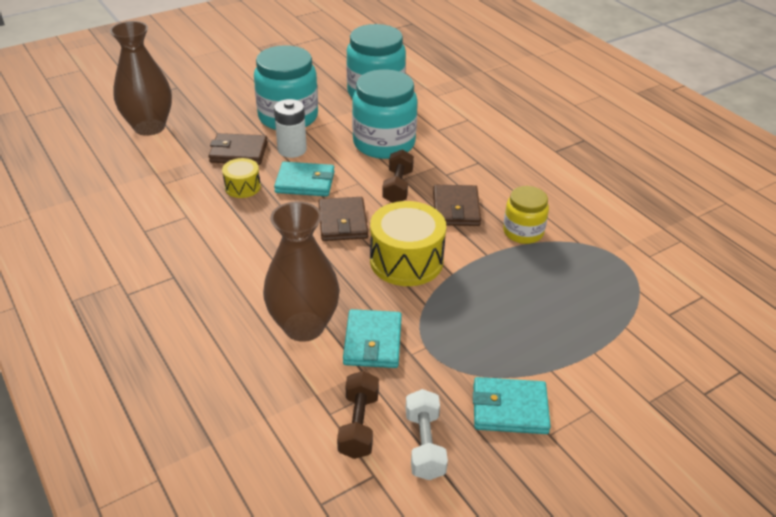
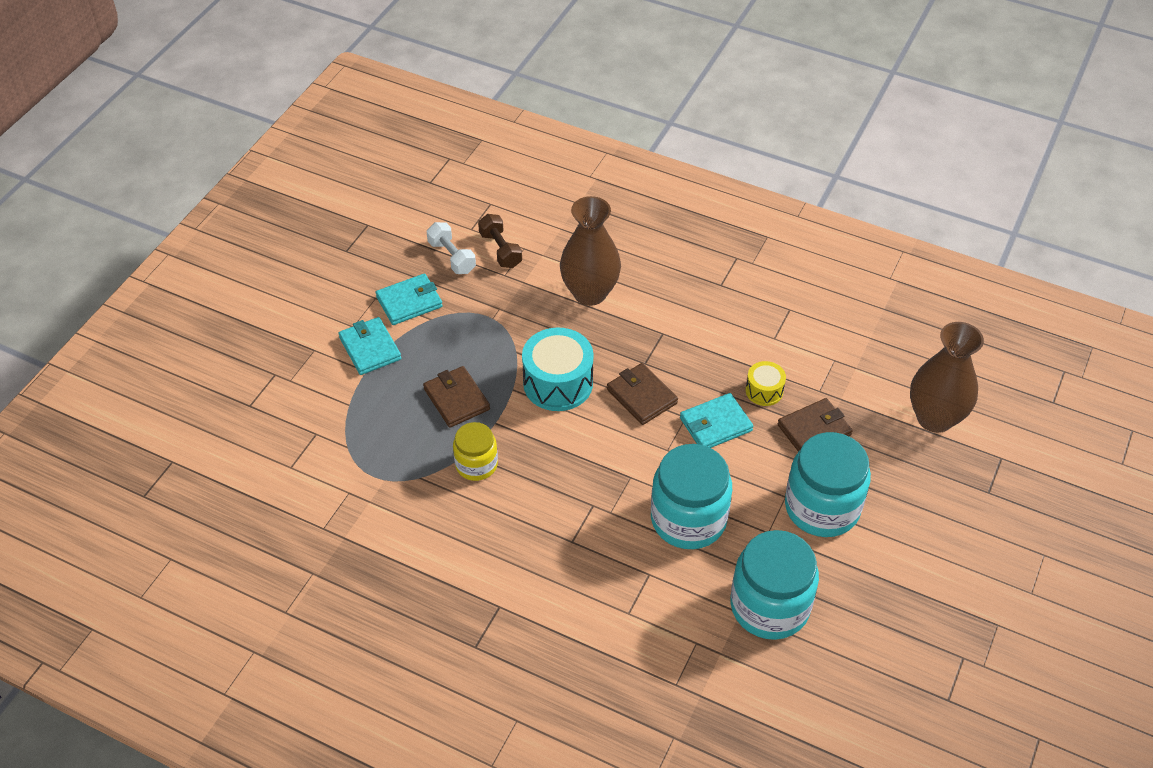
camera: 150 degrees right, 10 degrees up
white battery [274,99,307,158] -> none
turquoise wallet [343,309,402,368] -> turquoise wallet moved to [339,317,401,375]
yellow drum [370,201,446,286] -> turquoise drum [522,328,593,411]
brown dumbbell [382,149,414,203] -> none
brown wallet [433,185,481,226] -> brown wallet moved to [423,366,490,428]

